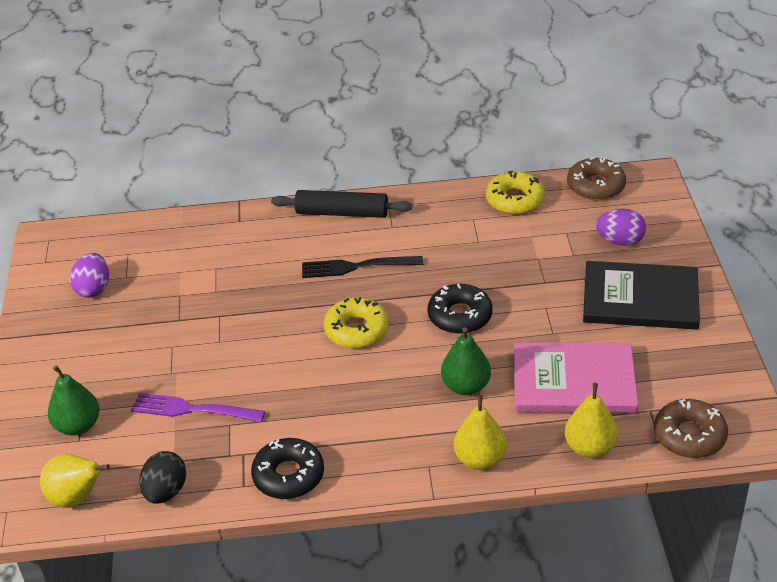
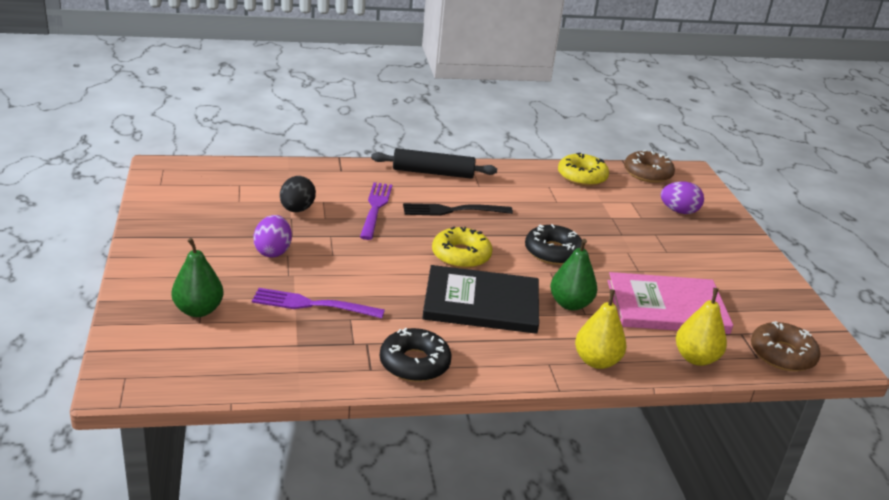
camera: 10 degrees left, 10 degrees down
yellow pear [40,454,110,508] -> none
purple egg [70,253,109,298] -> purple egg moved to [253,215,292,258]
black egg [140,451,187,504] -> black egg moved to [280,176,316,212]
black book [583,261,700,330] -> black book moved to [422,265,539,334]
none -> purple fork [360,182,392,240]

